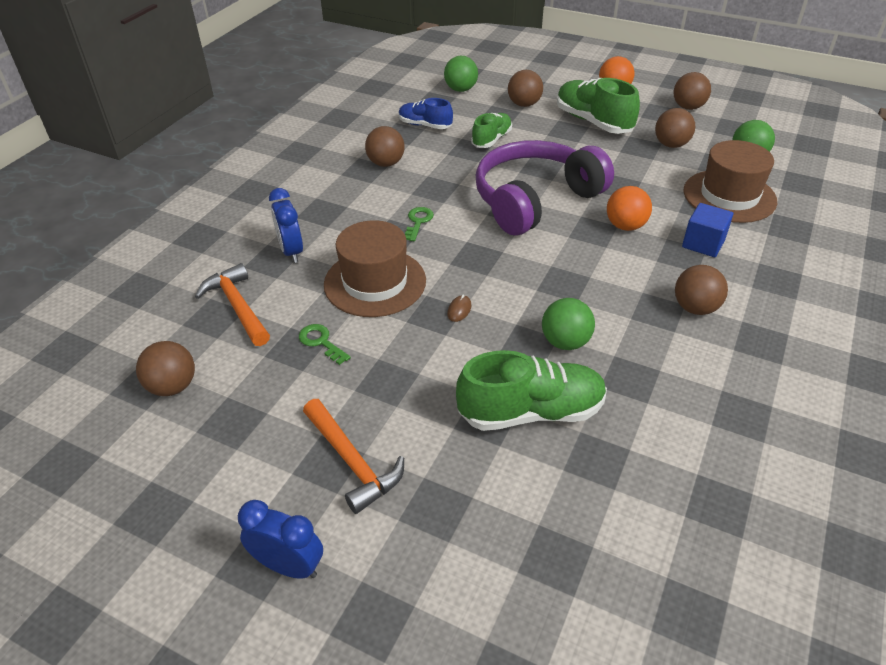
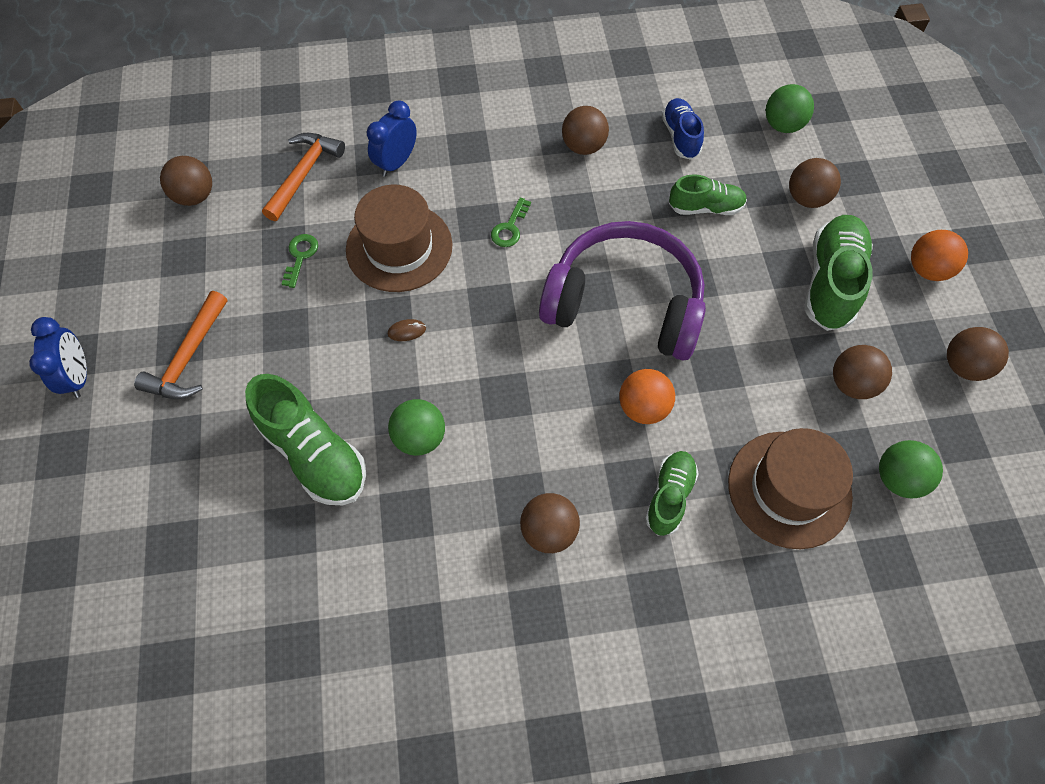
camera: 55 degrees right, 20 degrees up
green key [405,207,434,241] -> green key turned 135 degrees clockwise [491,197,531,247]
blue cube [682,203,733,257] -> green shoe [645,451,699,536]

